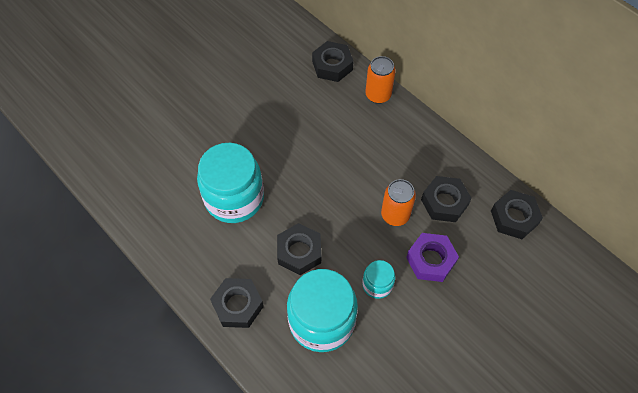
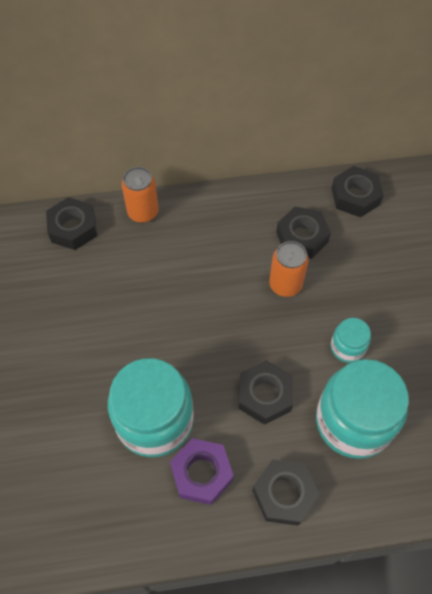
camera: 55 degrees left, 0 degrees up
purple nut [406,233,459,282] -> purple nut moved to [170,438,234,505]

